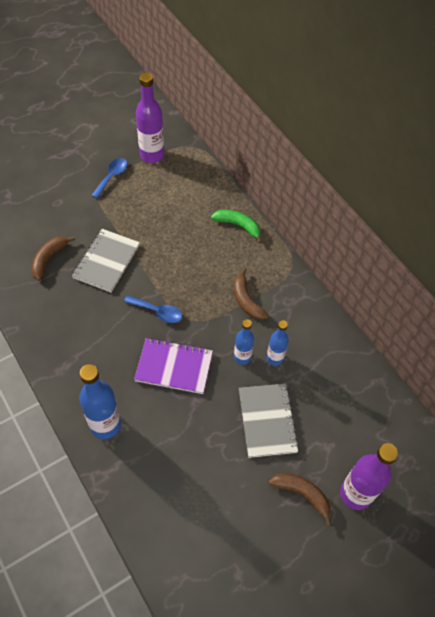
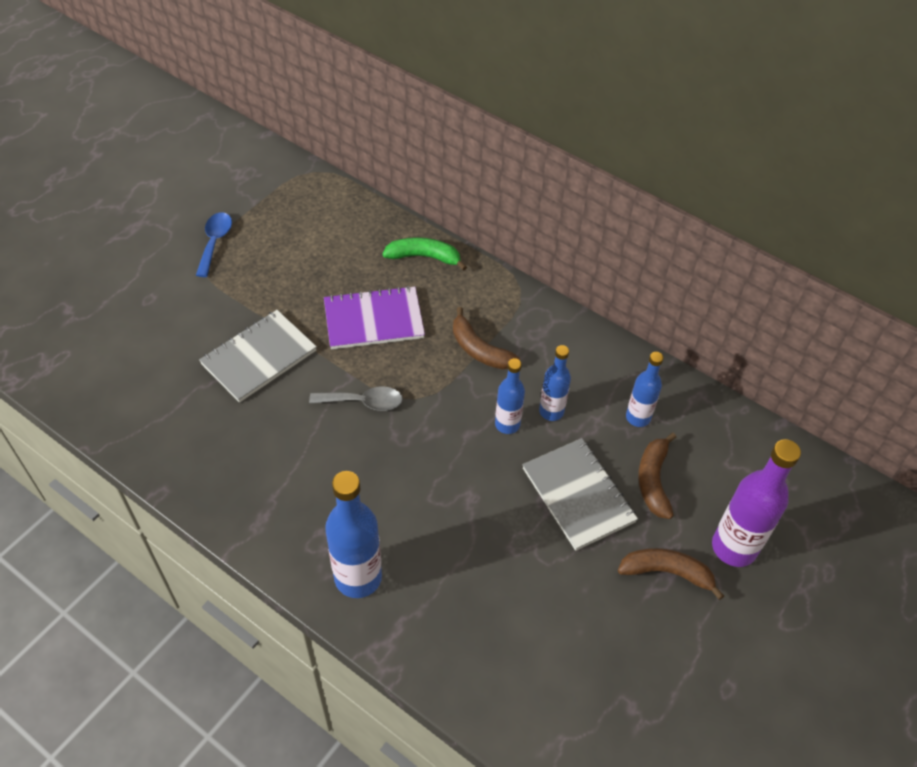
camera: 20 degrees left, 5 degrees down
brown banana [31,236,75,281] -> brown banana moved to [638,433,676,519]
grey notebook [72,229,140,292] -> grey notebook turned 45 degrees clockwise [199,310,317,403]
blue spoon [124,295,182,323] -> grey spoon [309,386,403,411]
purple notebook [134,338,213,394] -> purple notebook moved to [324,286,425,349]
purple bottle [136,72,164,163] -> none
none -> blue bottle [626,352,664,427]

